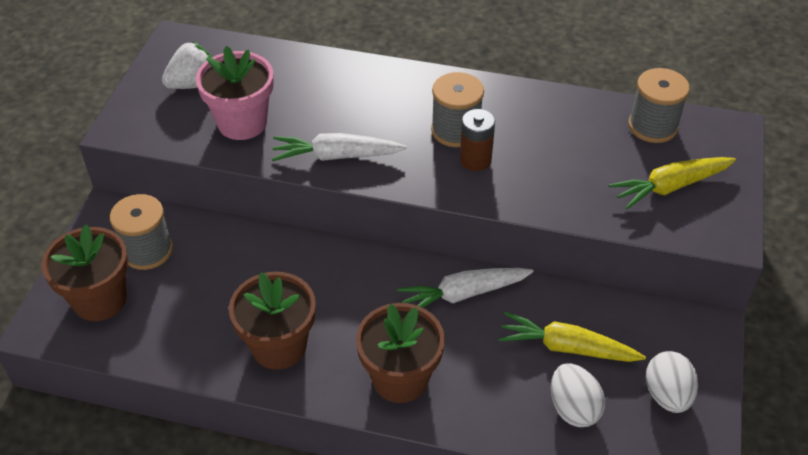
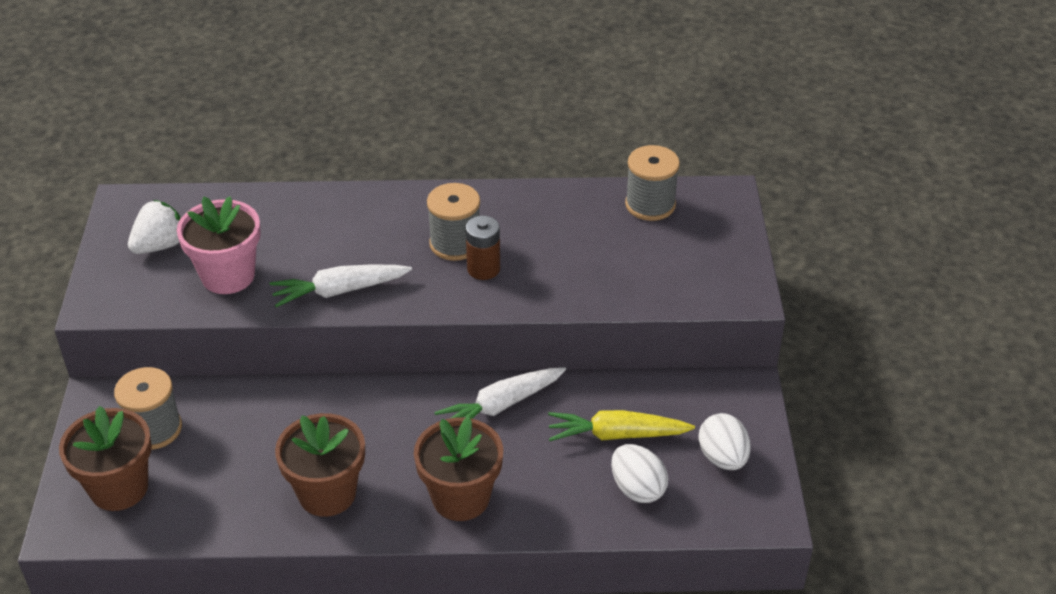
camera: 15 degrees left, 5 degrees down
yellow carrot [609,157,736,209] -> none

